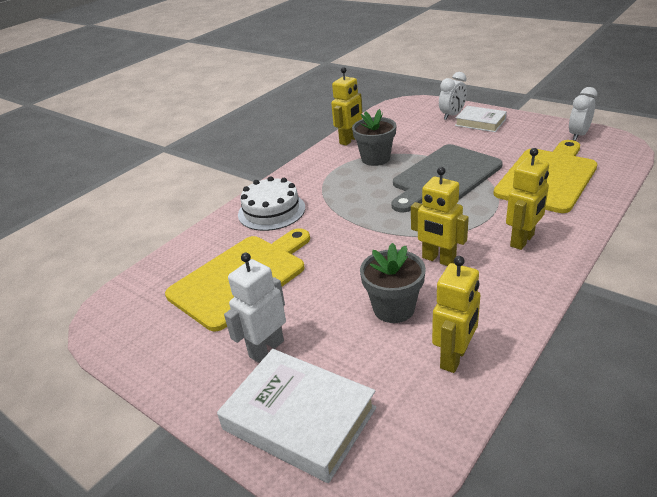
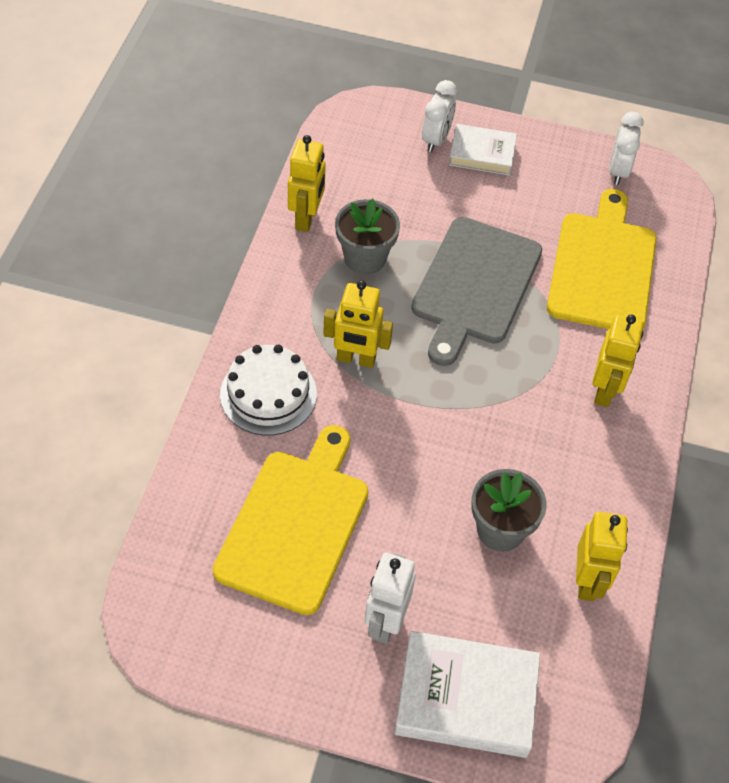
camera: 30 degrees left, 20 degrees up
yellow robot [411,167,469,266] -> yellow robot moved to [323,280,393,368]

